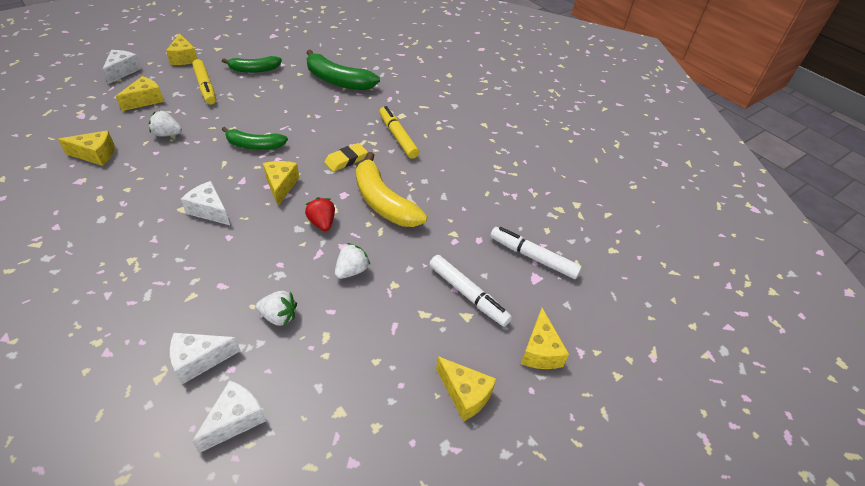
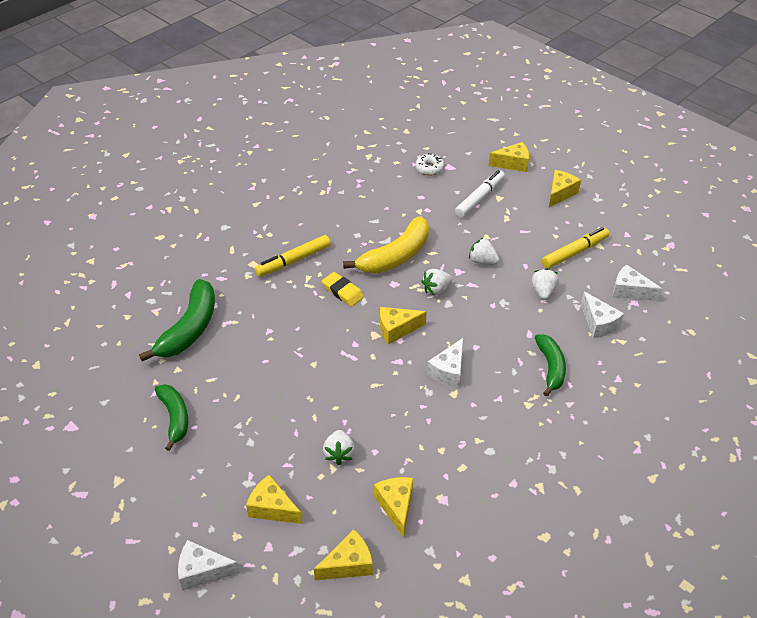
camera: 95 degrees left, 0 degrees up
yellow cheese [166,33,197,65] -> yellow cheese moved to [314,529,373,581]
yellow marker [192,59,216,104] -> yellow marker moved to [542,227,609,269]
green banana [222,127,288,150] -> green banana moved to [535,335,566,396]
red strawberry [305,197,335,231] -> white strawberry [421,269,452,296]
white marker [490,227,582,279] -> white donut [415,153,444,176]

